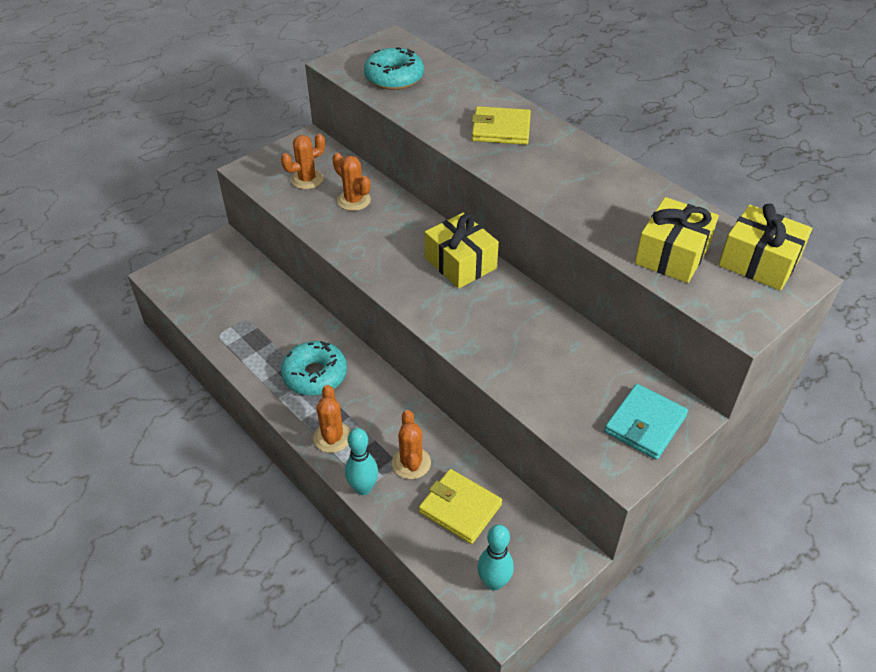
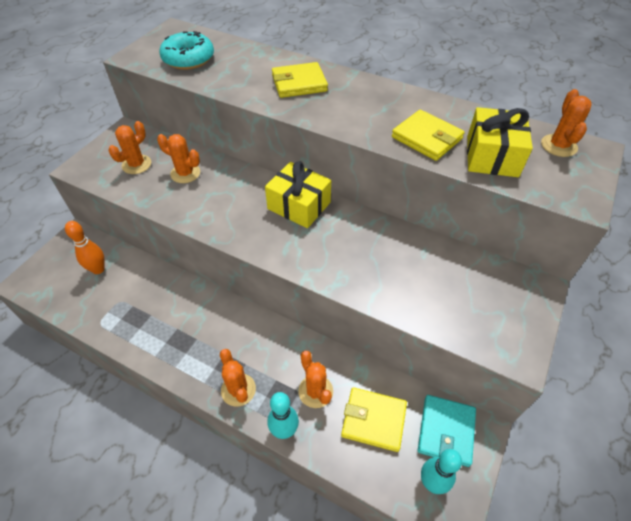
camera: 20 degrees left, 5 degrees up
turquoise donut [281,341,347,396] -> none
turquoise wallet [604,384,688,460] -> turquoise wallet moved to [418,395,476,467]
yellow gift [719,204,812,291] -> orange cactus [541,89,592,157]
none -> orange bowling pin [65,221,105,274]
none -> yellow wallet [392,110,465,161]

